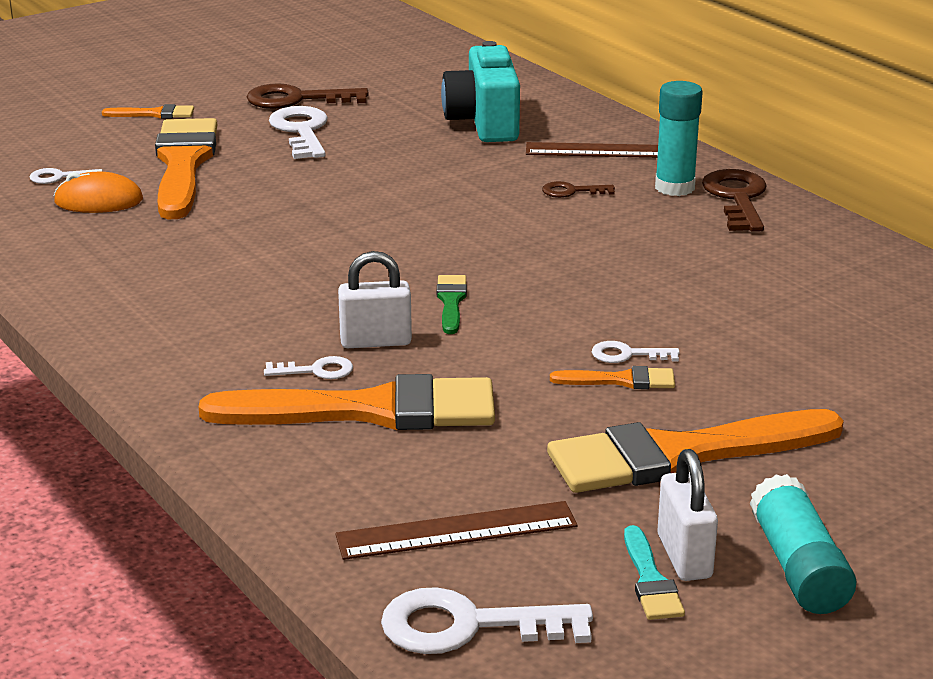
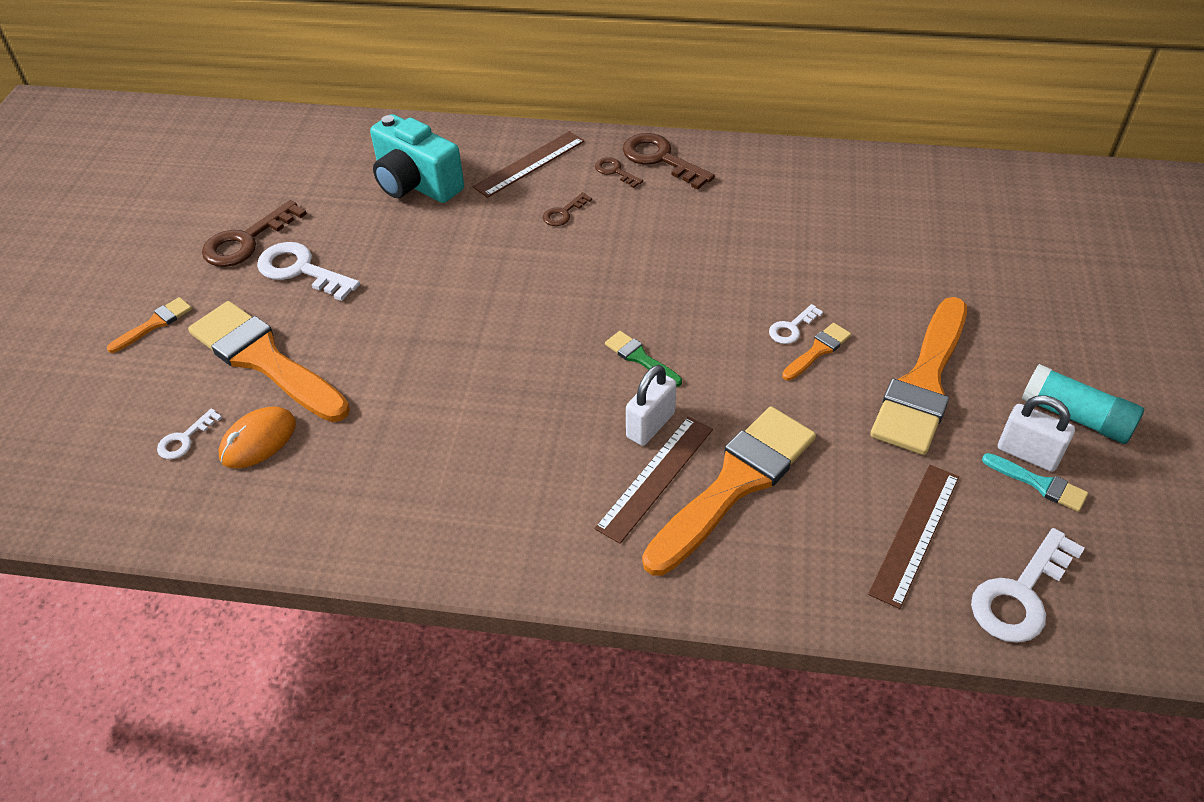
camera: 45 degrees left, 20 degrees up
white key [264,356,353,379] -> brown ruler [594,416,713,544]
turquoise glue stick [655,81,703,196] -> brown key [595,157,643,188]

